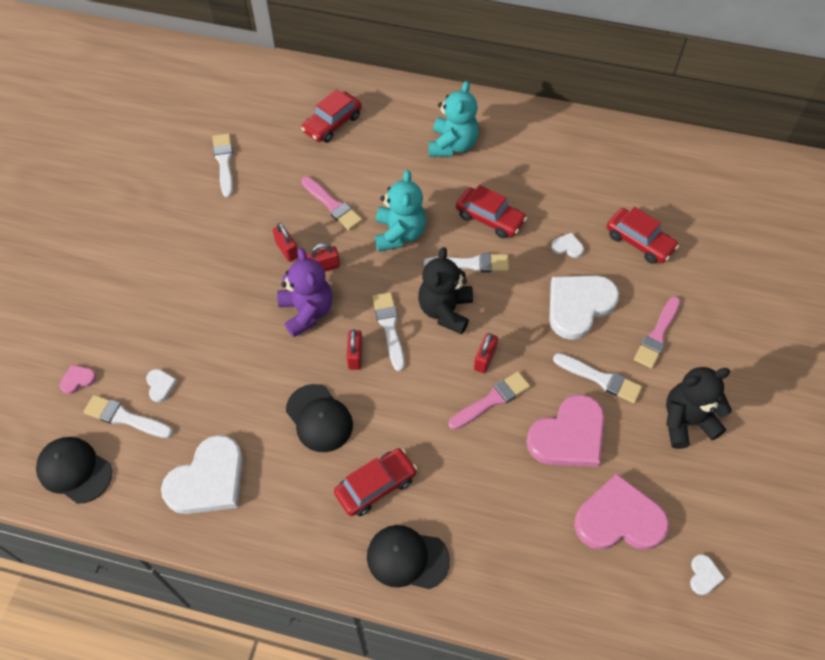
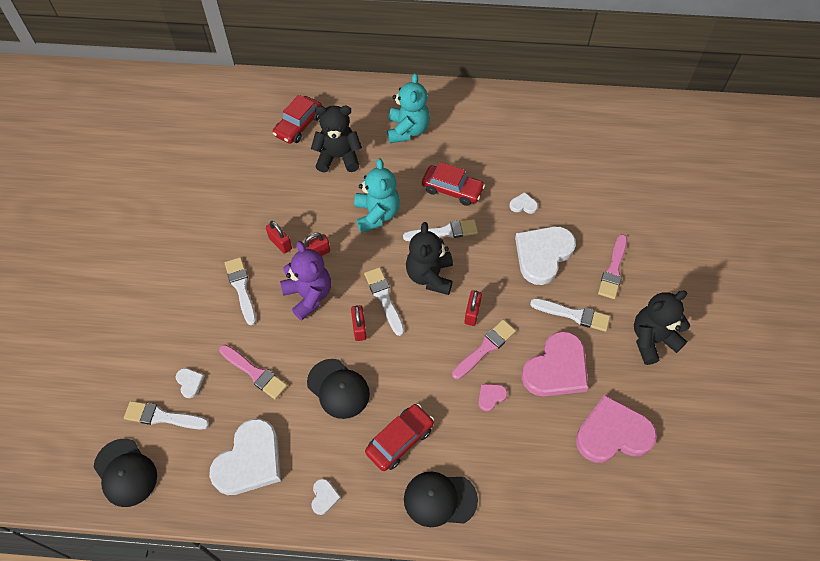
camera: 10 degrees left, 0 degrees up
black cap [36,437,112,504] -> black cap turned 150 degrees counterclockwise [93,439,157,507]
pink heart [60,365,96,394] -> pink heart moved to [478,384,508,411]
white brush [213,133,233,197] -> white brush moved to [225,257,256,325]
pink brush [301,176,362,230] -> pink brush moved to [219,345,287,400]
red car [607,207,679,264] -> none
white heart [690,554,725,595] -> white heart moved to [311,479,341,515]
none -> black teddy bear [311,106,362,173]

